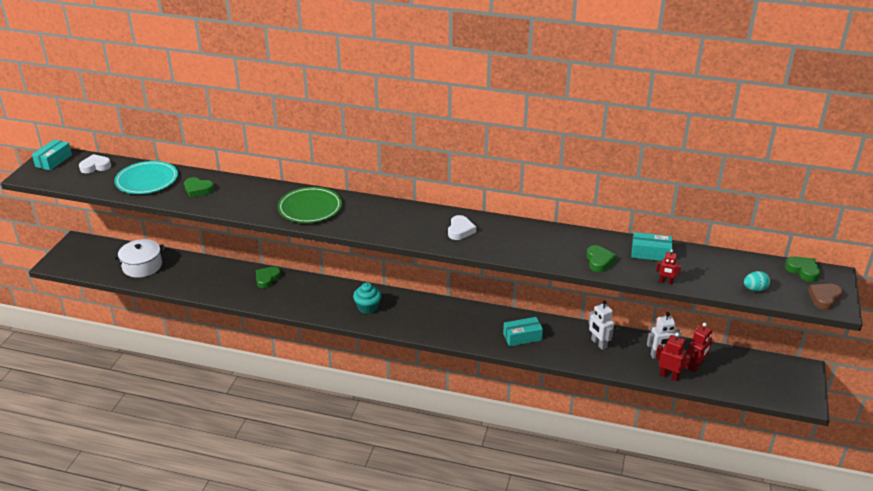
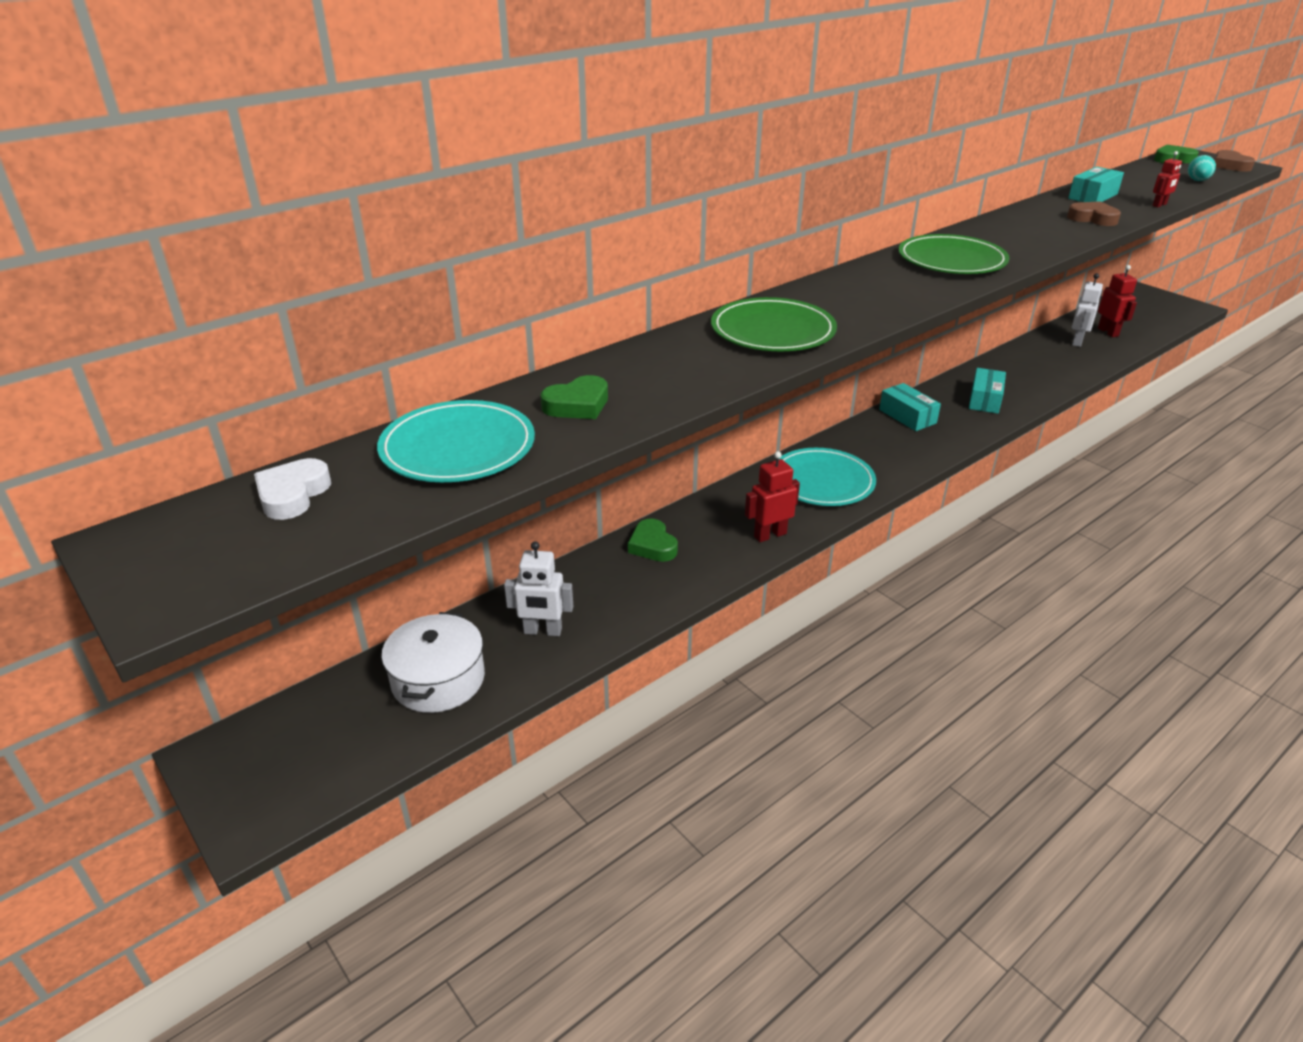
camera: 55 degrees left, 0 degrees up
turquoise box [32,139,72,170] -> turquoise box moved to [879,383,941,431]
turquoise cupcake [353,283,382,314] -> turquoise plate [779,448,876,506]
white heart [448,215,476,240] -> green plate [898,234,1009,274]
green heart [586,245,617,272] -> brown heart [1067,201,1121,226]
white robot [588,301,614,350] -> white robot moved to [504,541,573,636]
red robot [655,332,692,381] -> red robot moved to [745,451,800,542]

